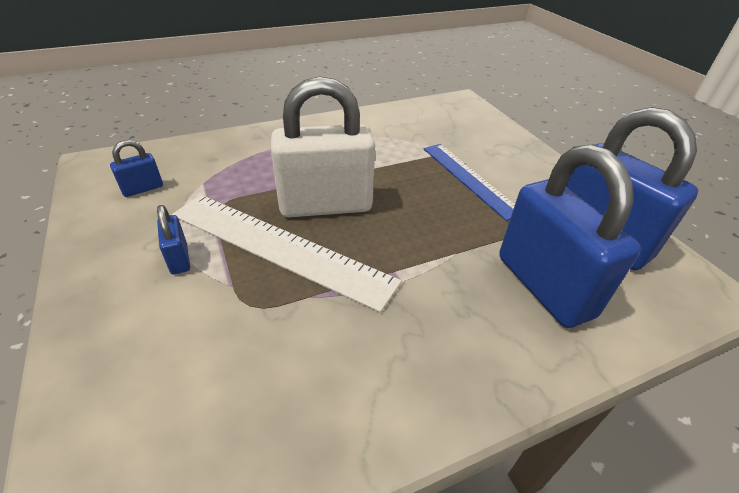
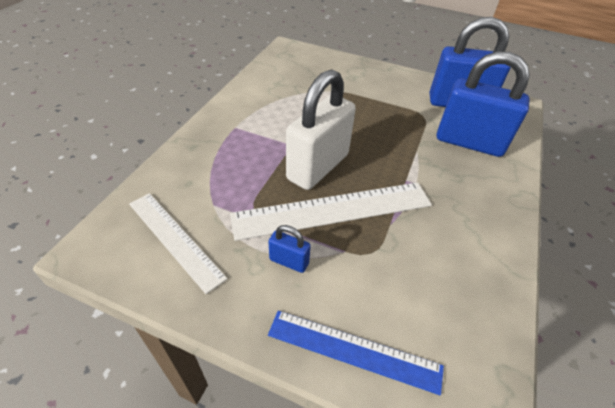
camera: 45 degrees left, 5 degrees up
blue padlock [110,140,163,197] -> white ruler [129,193,227,294]
blue ruler [423,144,515,221] -> blue ruler moved to [268,311,444,395]

